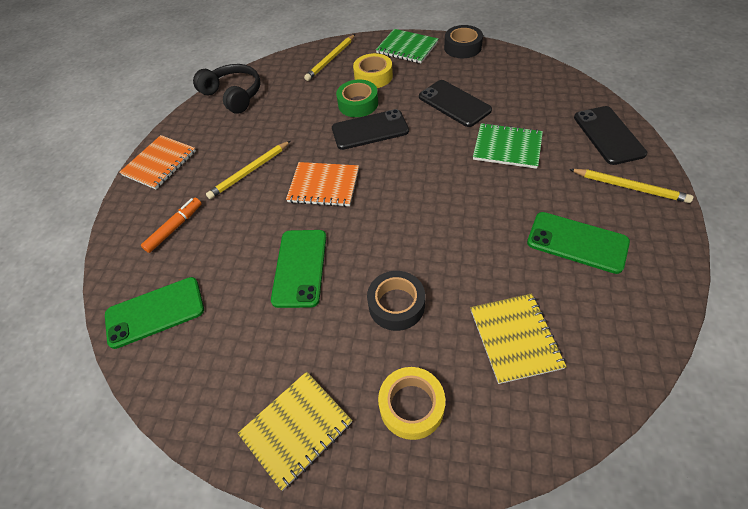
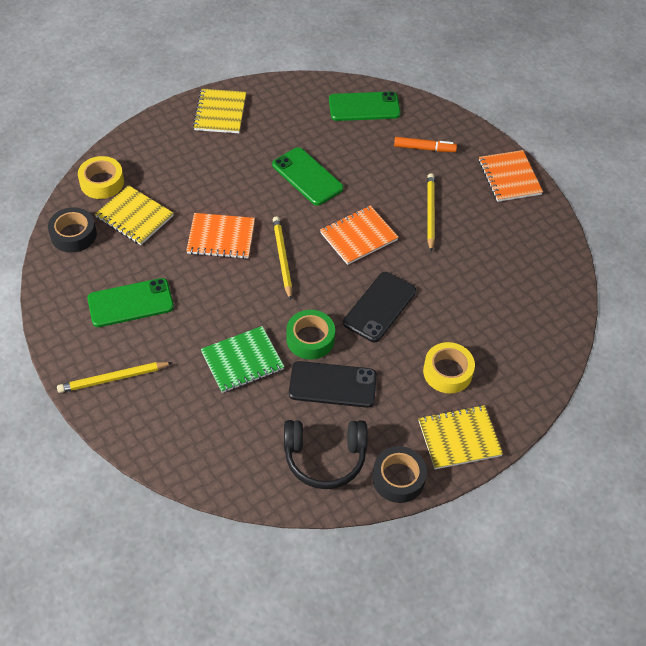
camera: 130 degrees right, 0 degrees up
green phone [105,277,204,349] -> green phone turned 60 degrees clockwise [329,91,401,121]
orange marker [141,197,202,253] -> orange marker turned 75 degrees counterclockwise [394,137,457,152]
black headphones [193,64,261,114] -> black headphones moved to [284,420,368,489]
yellow pencil [304,34,355,81] -> yellow pencil moved to [273,216,292,301]
green tape [336,79,378,117] -> green tape moved to [286,310,335,360]
black tape [367,271,425,331] -> black tape moved to [48,207,97,253]
green notebook [376,29,438,63] -> yellow notebook [418,405,503,469]
yellow tape [378,367,445,440] -> yellow tape moved to [78,156,124,199]
black phone [574,106,647,165] -> none
none -> orange notebook [186,213,255,259]

